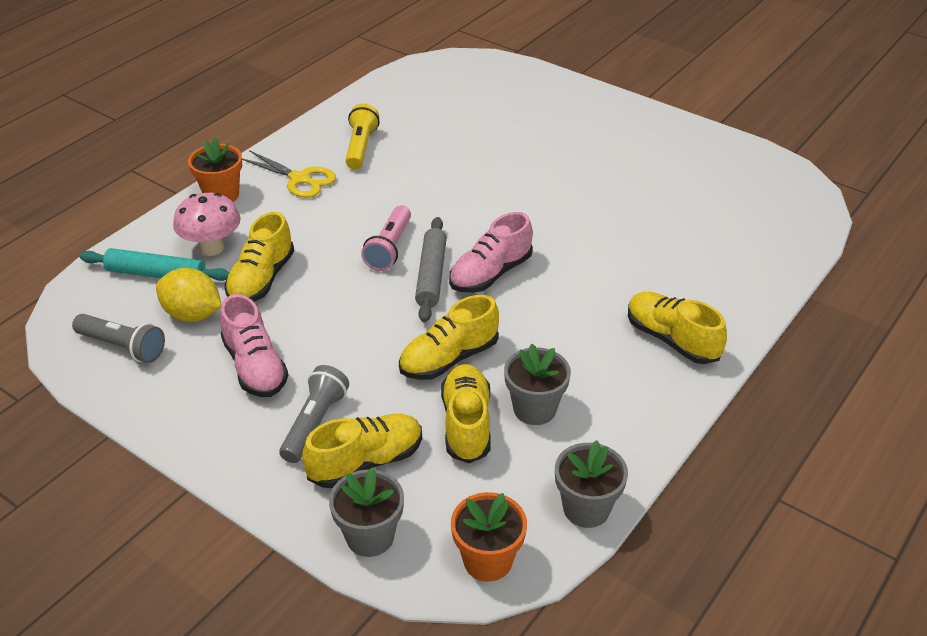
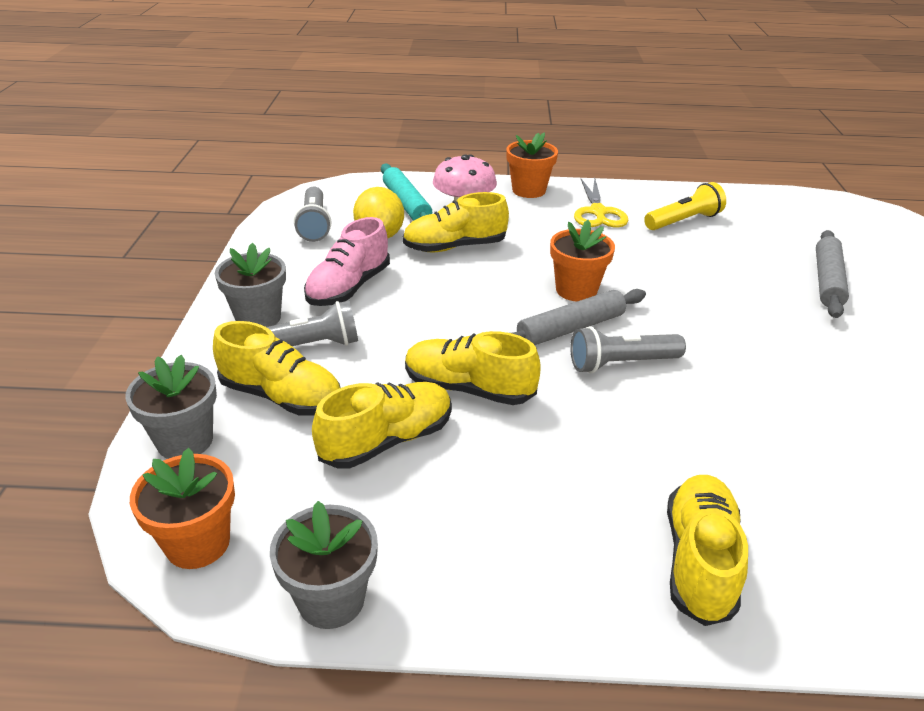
camera: 55 degrees right, 5 degrees down
pink flashlight [361,205,411,271] -> orange flower pot [550,220,615,301]
pink shoe [449,212,533,293] -> grey flashlight [570,326,686,373]
grey flower pot [504,344,571,425] -> grey flower pot moved to [215,243,286,327]
none -> grey rolling pin [816,230,849,318]

